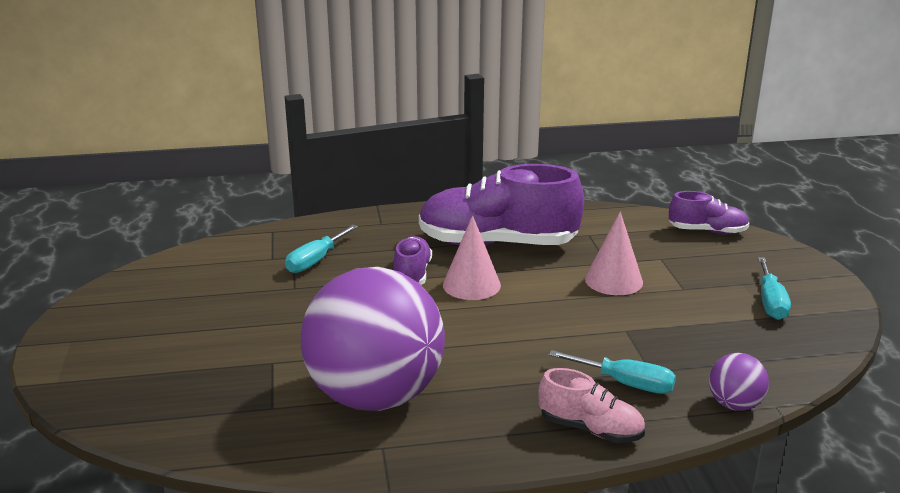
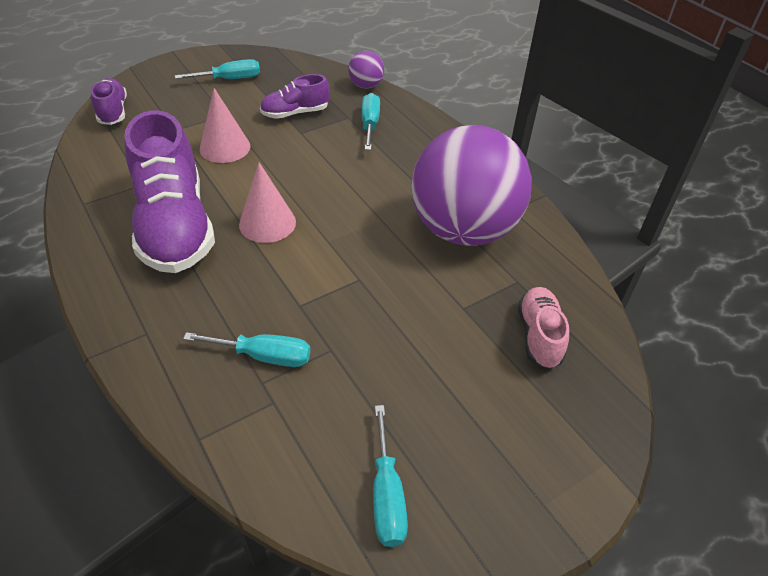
camera: 115 degrees left, 20 degrees up
purple shoe [394,236,432,285] -> purple shoe moved to [260,74,330,119]
pink shoe [538,368,645,443] -> pink shoe moved to [518,287,569,369]
none -> turquoise screwdriver [373,405,408,547]

